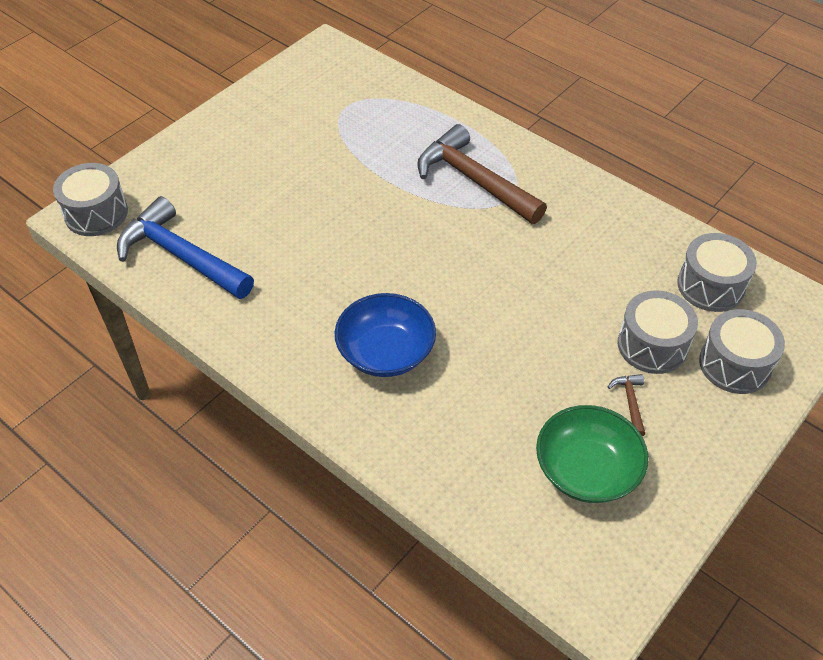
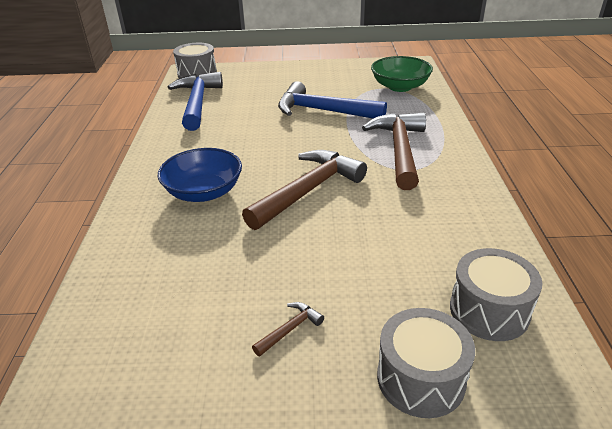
camera: 50 degrees right, 15 degrees down
green bowl [536,405,648,503] -> green bowl moved to [371,56,433,92]
grey drum [618,290,698,374] -> none
none -> brown hammer [242,150,367,230]
none -> blue hammer [278,81,387,119]

